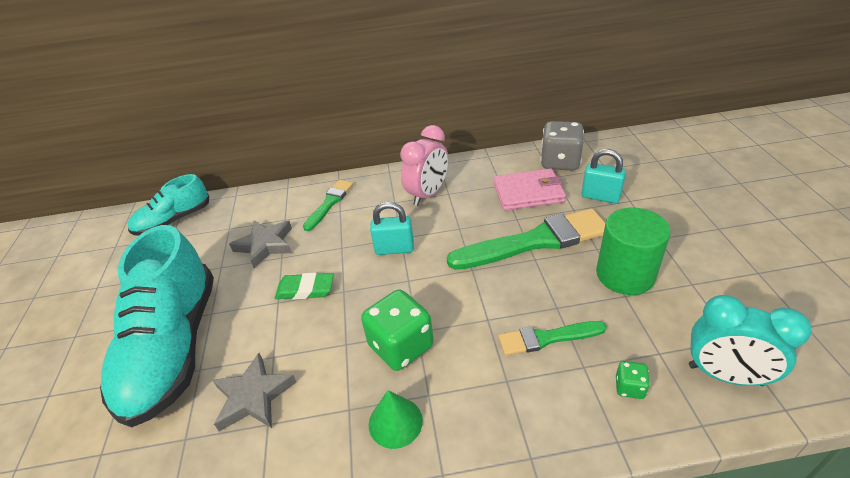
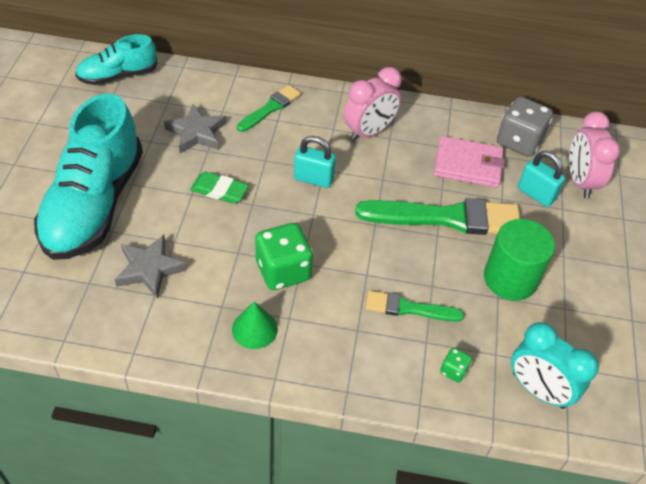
camera: 10 degrees right, 10 degrees up
none -> pink clock [569,112,620,199]

